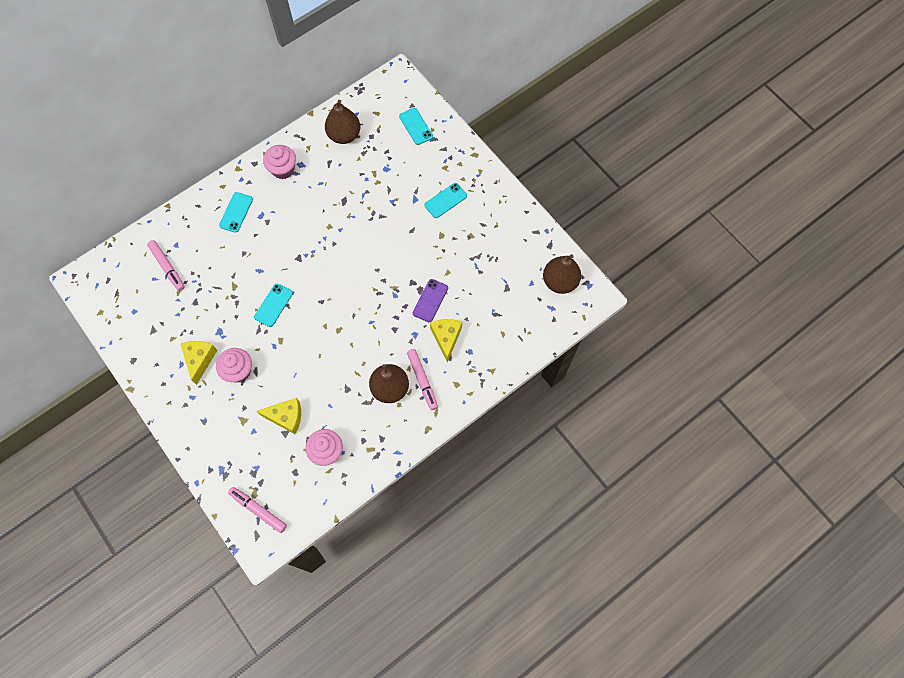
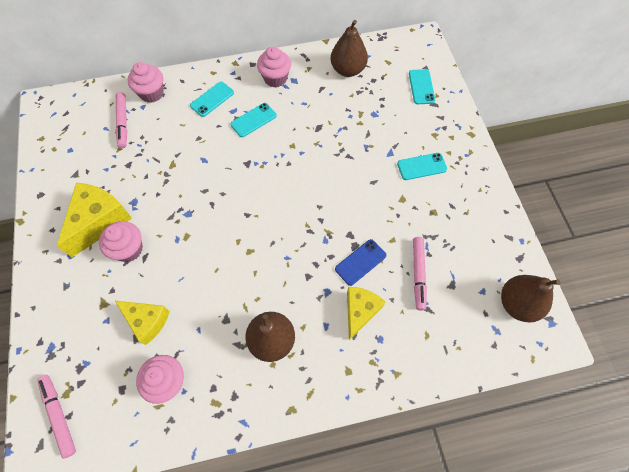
camera: 25 degrees right, 5 degrees down
yellow cheese [180,341,218,385] -> yellow cheese [57,183,132,257], size x1.51
turquoise phone [254,284,293,327] -> turquoise phone moved to [230,103,277,137]
pink marker [407,349,438,410] -> pink marker moved to [413,237,427,311]
purple phone [413,279,448,322] -> blue phone [335,239,386,286]
none -> pink cupcake [128,62,164,103]

